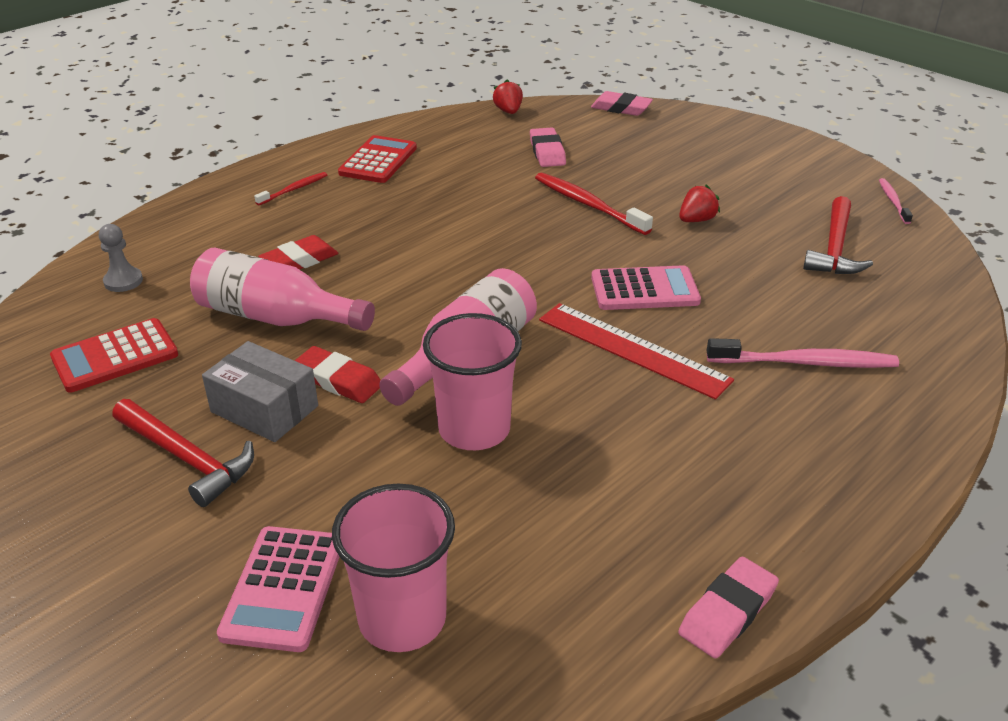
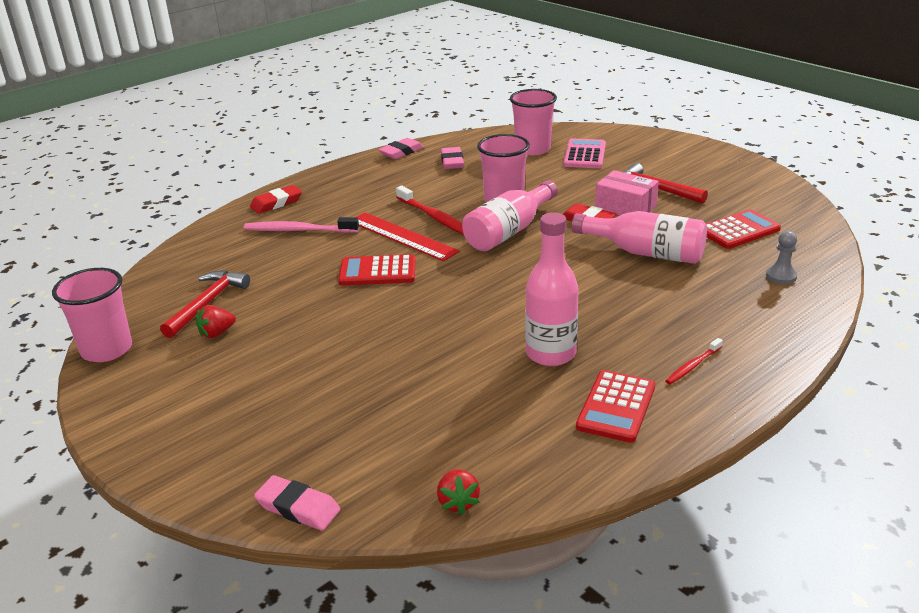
camera: 175 degrees left, 5 degrees down
grey box [202,341,318,442] -> pink box [595,170,659,216]
red eraser [258,235,338,270] -> red eraser moved to [250,185,302,214]
pink eraser [530,128,566,167] -> pink eraser moved to [441,147,464,169]
red toothbrush [535,173,653,235] -> red toothbrush moved to [396,186,464,235]
pink calculator [591,265,701,310] -> red calculator [338,254,416,286]
red strawberry [679,185,720,222] -> red strawberry moved to [196,305,236,338]
pink toothbrush [879,178,913,224] -> pink cup [52,268,132,362]
none -> pink bottle [525,212,579,366]

